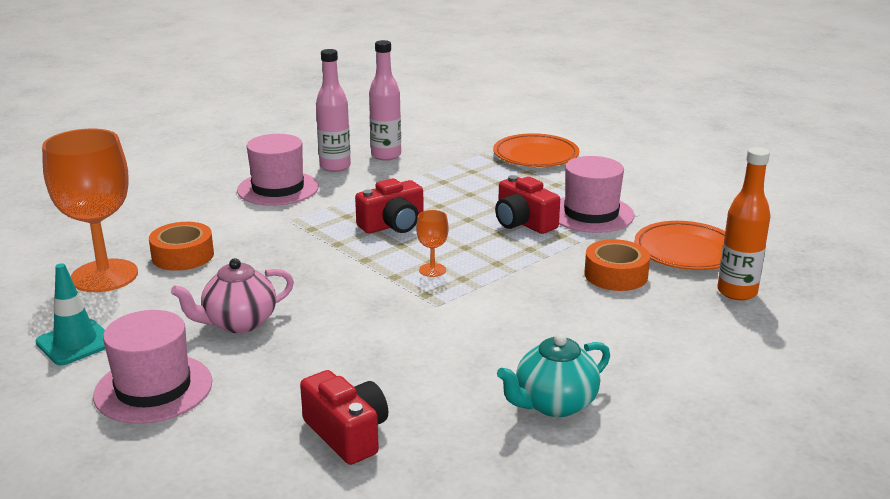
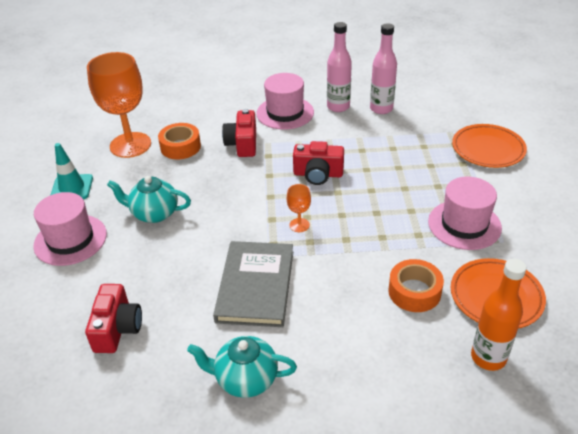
camera: 40 degrees right, 15 degrees up
pink teapot [171,258,294,333] -> turquoise teapot [107,176,191,223]
red camera [495,175,560,234] -> red camera moved to [222,109,256,157]
none -> grey book [213,241,293,327]

